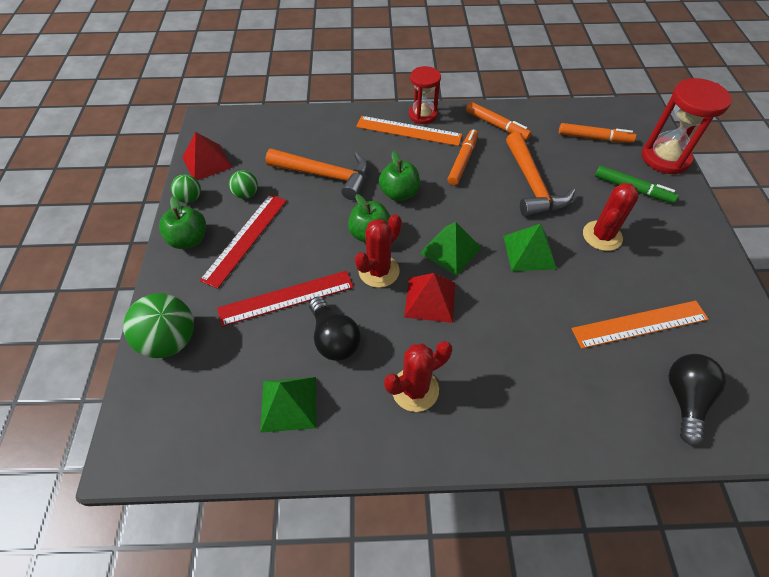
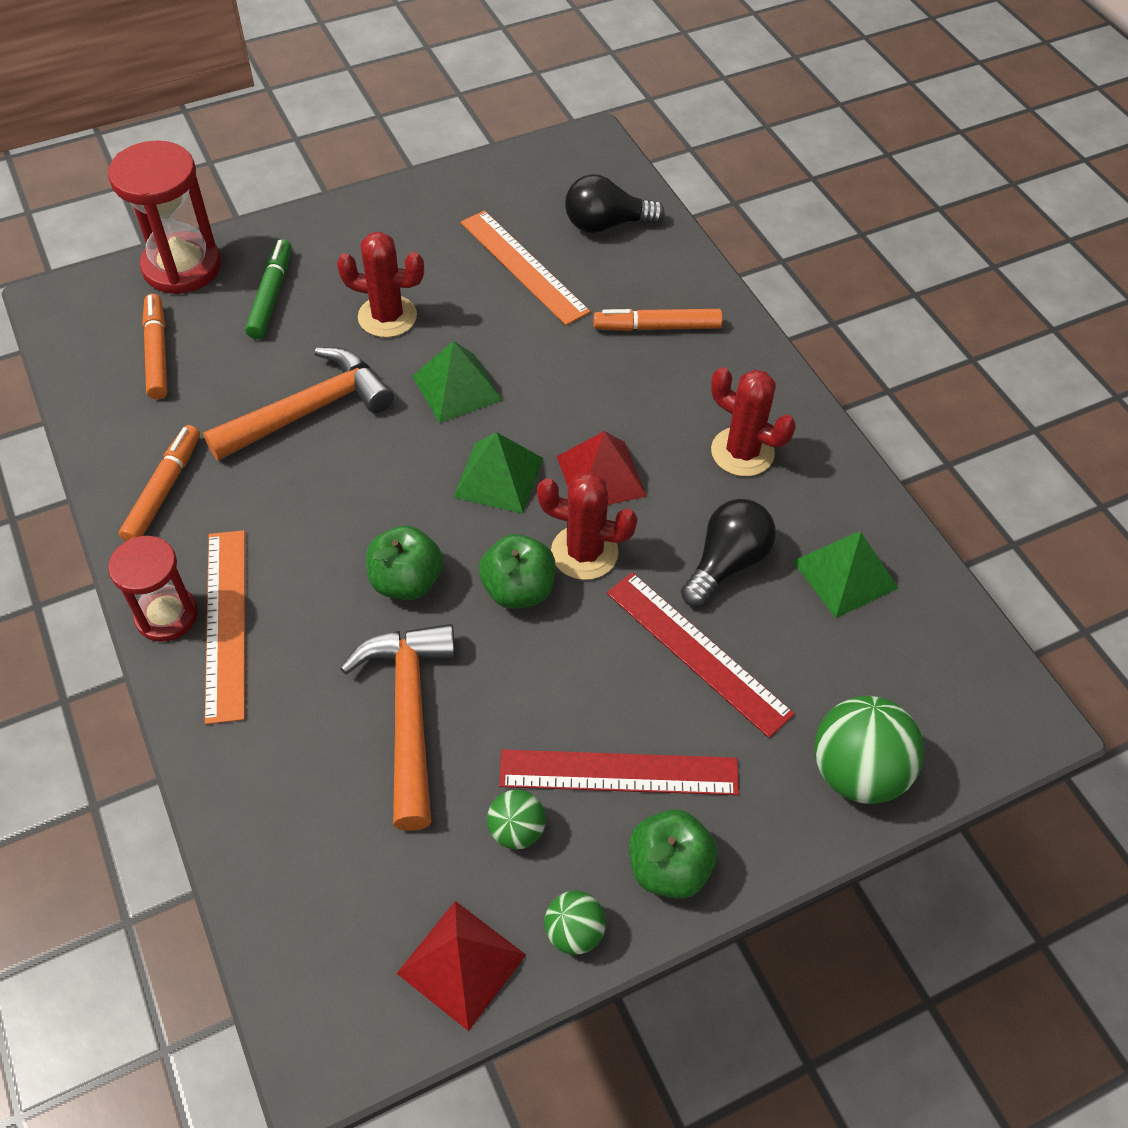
camera: 115 degrees left, 0 degrees up
orange marker [447,129,478,185] -> orange marker moved to [593,309,723,331]

